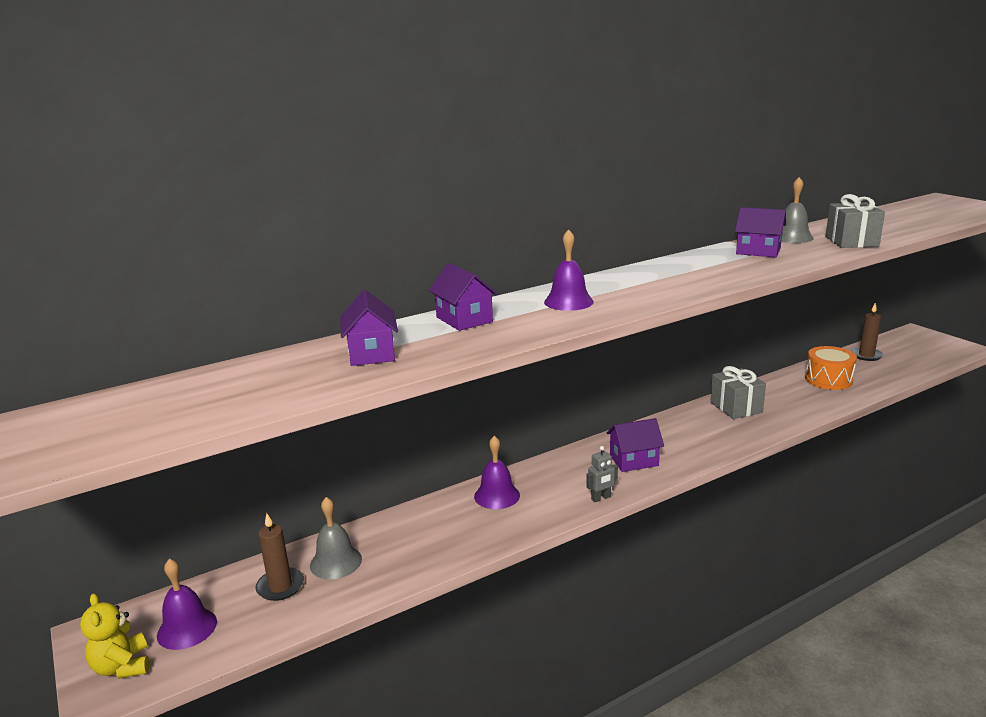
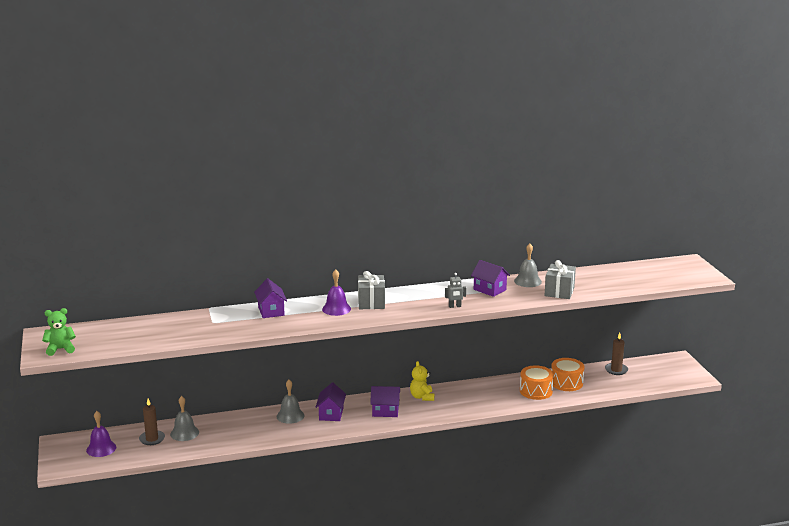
camera: 15 degrees right, 0 degrees up
yellow teddy bear [80,593,150,679] -> yellow teddy bear moved to [410,361,434,401]
purple house [340,290,398,366] -> purple house moved to [316,382,346,421]
purple bell [474,436,520,509] -> grey bell [277,380,304,424]
grey robot [586,446,618,502] -> grey robot moved to [445,273,466,308]
grey gift [710,366,766,419] -> grey gift moved to [358,271,385,309]
none -> green teddy bear [42,308,76,356]
none -> orange drum [520,365,554,400]

